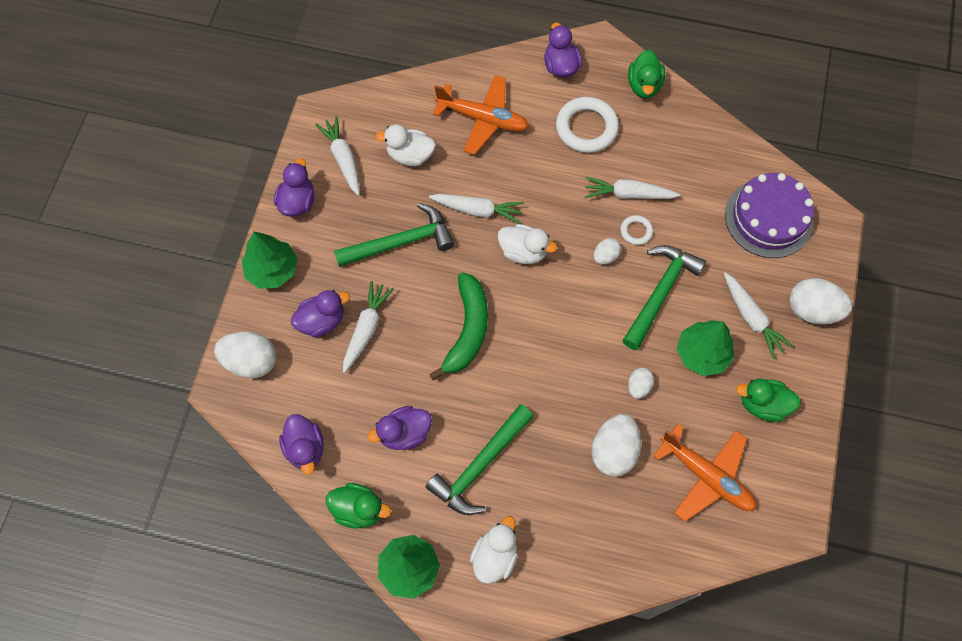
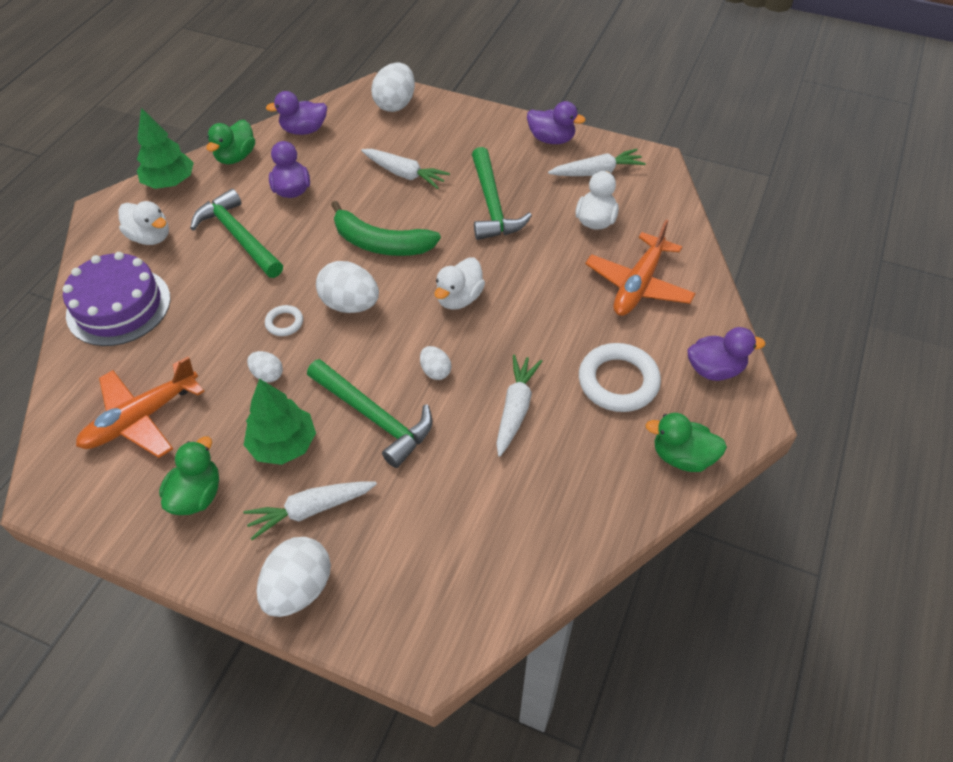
camera: 100 degrees right, 15 degrees down
green tree [242,231,297,289] -> none
purple duck [291,290,350,338] -> none
white carrot [429,194,524,224] -> none
white egg [591,414,641,477] -> white egg moved to [316,261,379,313]
white ring [620,215,653,245] -> white ring moved to [265,305,303,336]
purple cake [725,173,814,258] -> purple cake moved to [63,252,170,346]

